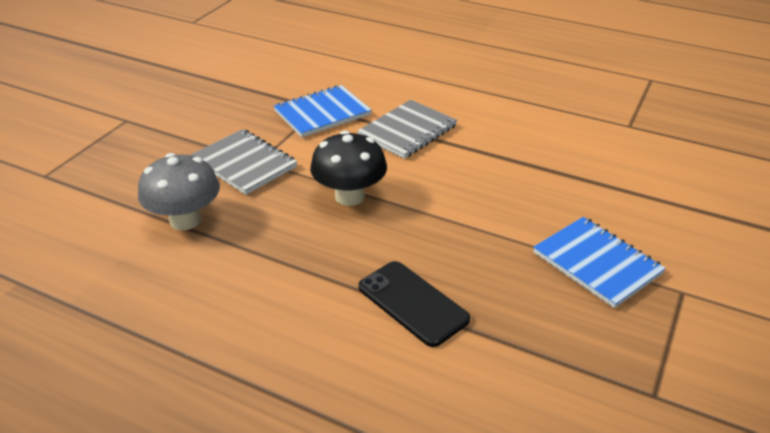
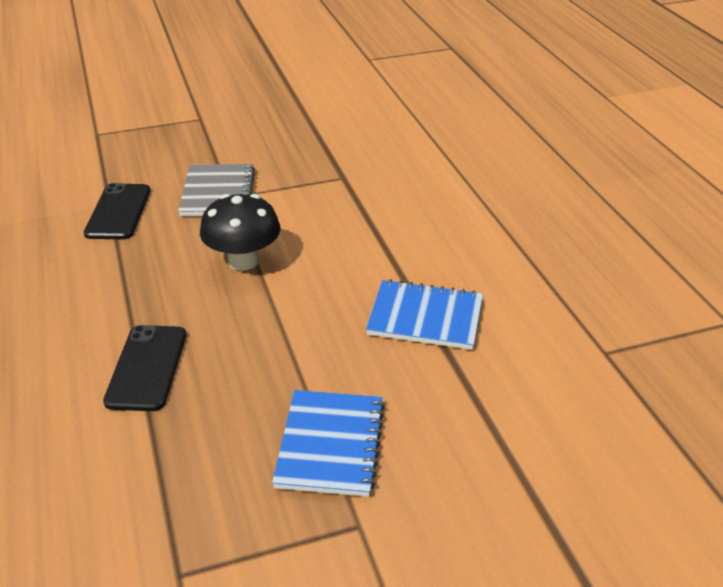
camera: 45 degrees right, 0 degrees up
grey mushroom [138,153,220,230] -> black phone [84,183,150,239]
blue notebook [274,85,371,137] -> blue notebook moved to [366,279,483,350]
grey notebook [357,100,457,159] -> none

